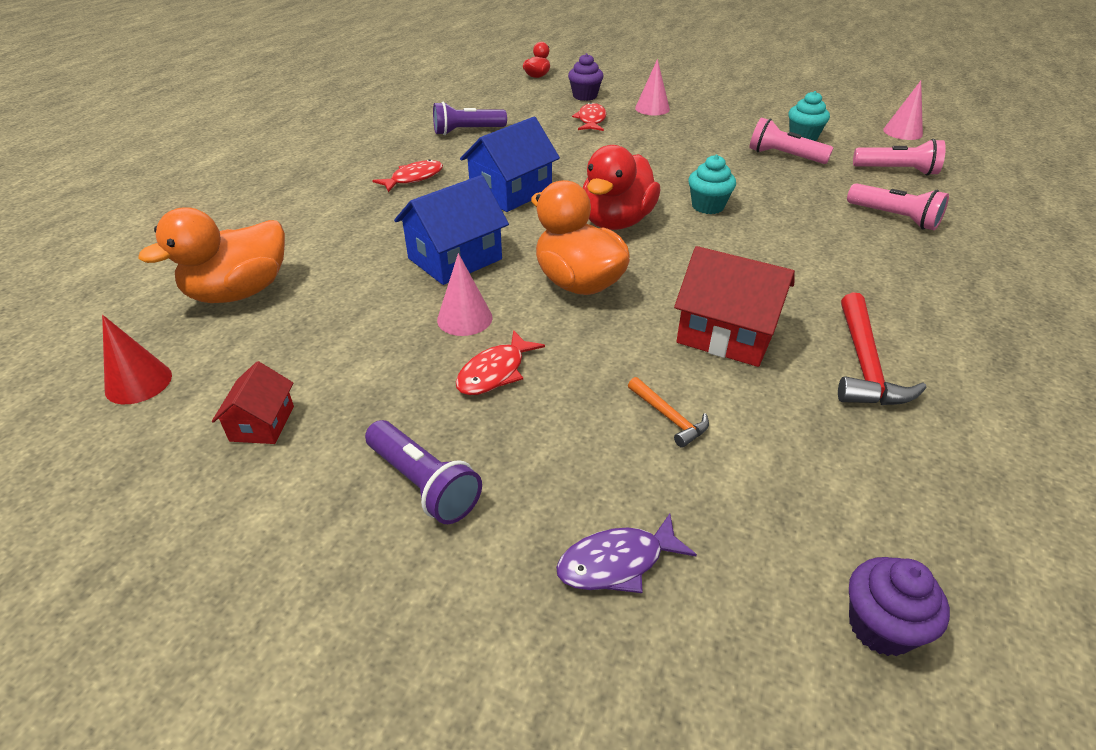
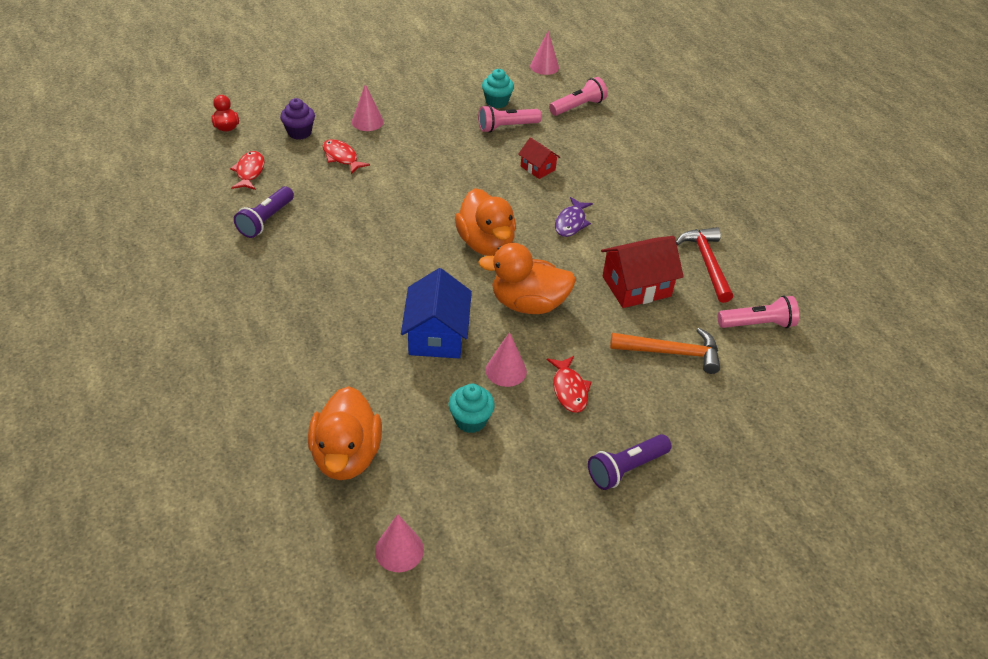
camera: 50 degrees left, 5 degrees up
red cone [102,315,172,404] -> pink cone [375,514,424,572]
red house [212,361,294,444] -> red house moved to [518,137,560,179]
purple flashlight [365,420,482,524] -> purple flashlight turned 150 degrees clockwise [588,434,672,490]
red fish [372,159,443,192] -> red fish moved to [230,151,264,190]
blue house [460,117,560,212] -> none
purple fish [556,514,697,593] -> purple fish moved to [555,197,593,237]
red duck [583,145,661,230] -> orange duck [455,188,516,256]
orange hammer [628,377,709,448] -> orange hammer [610,328,720,374], size x1.82
turquoise cupcake [688,155,736,214] -> turquoise cupcake moved to [449,384,495,433]
red hammer [838,292,927,405] -> red hammer turned 150 degrees counterclockwise [676,227,733,303]
pink flashlight [847,183,949,230] -> pink flashlight moved to [718,296,799,328]
purple cupcake [849,557,950,656] -> none

